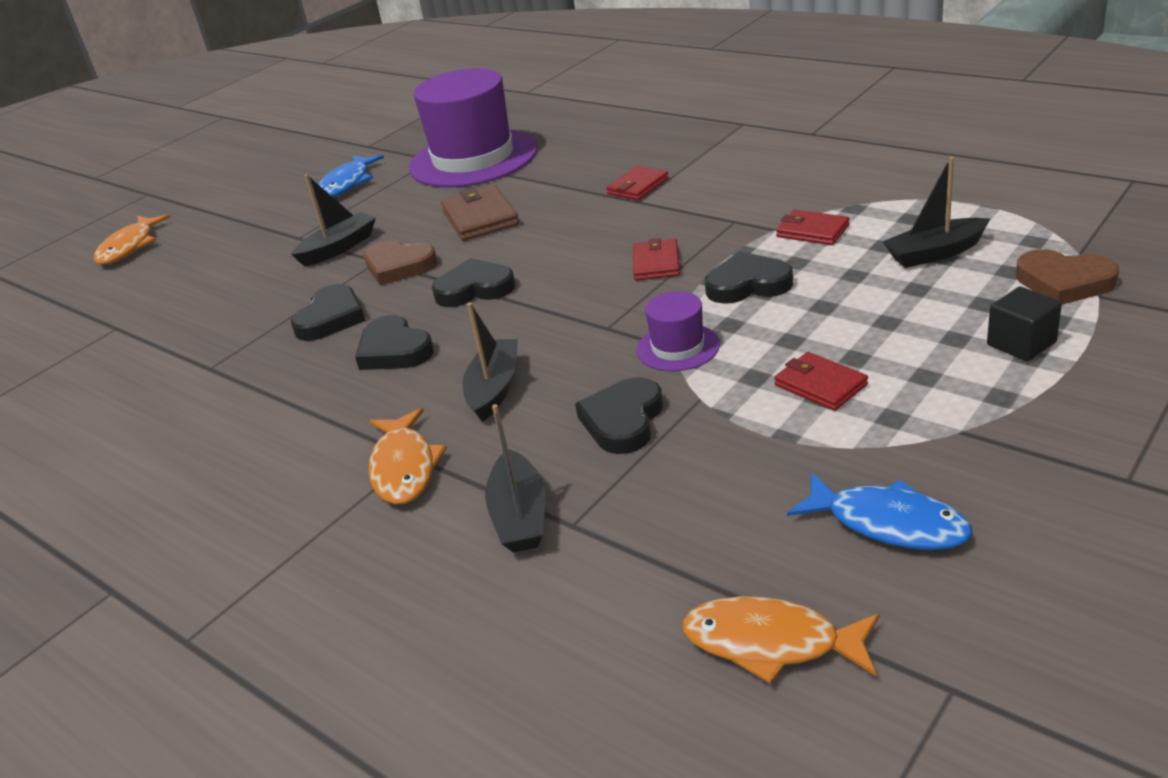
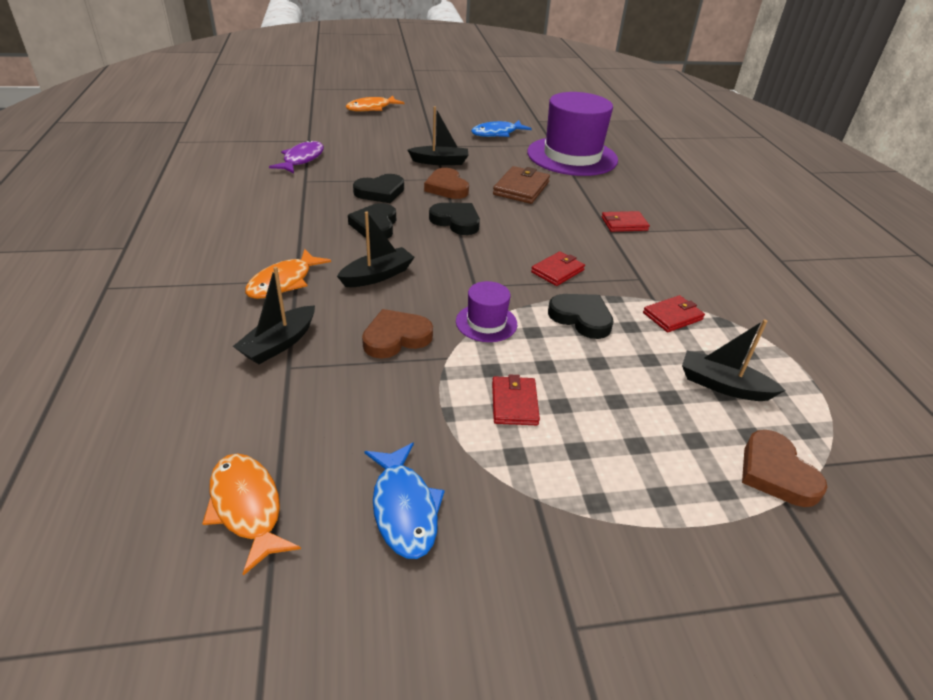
camera: 35 degrees right, 5 degrees up
black heart [575,377,663,454] -> brown heart [362,309,433,359]
red wallet [776,210,850,245] -> red wallet turned 75 degrees clockwise [643,295,705,332]
black cube [987,287,1062,361] -> none
none -> purple fish [269,140,324,173]

